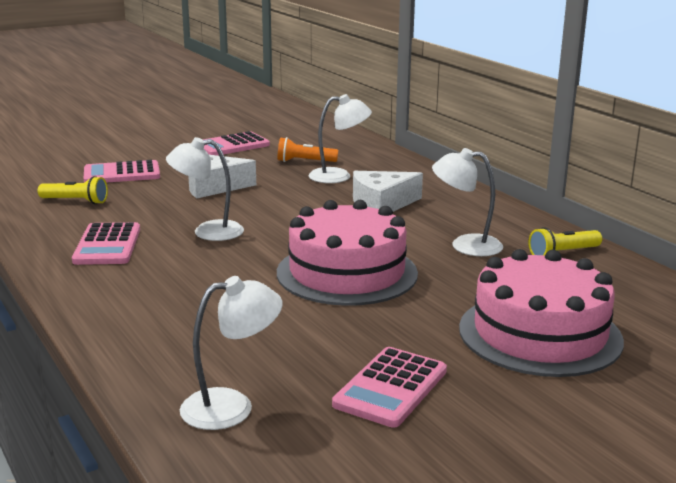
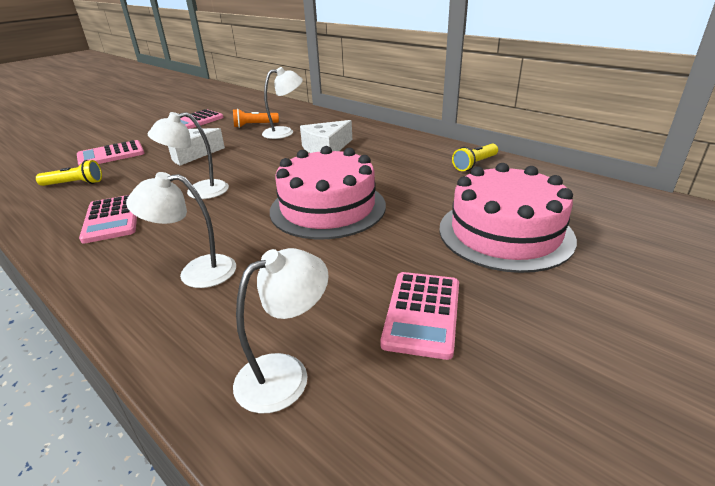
camera: 15 degrees left, 10 degrees up
white lamp [432,148,503,256] -> white lamp moved to [126,172,236,288]

